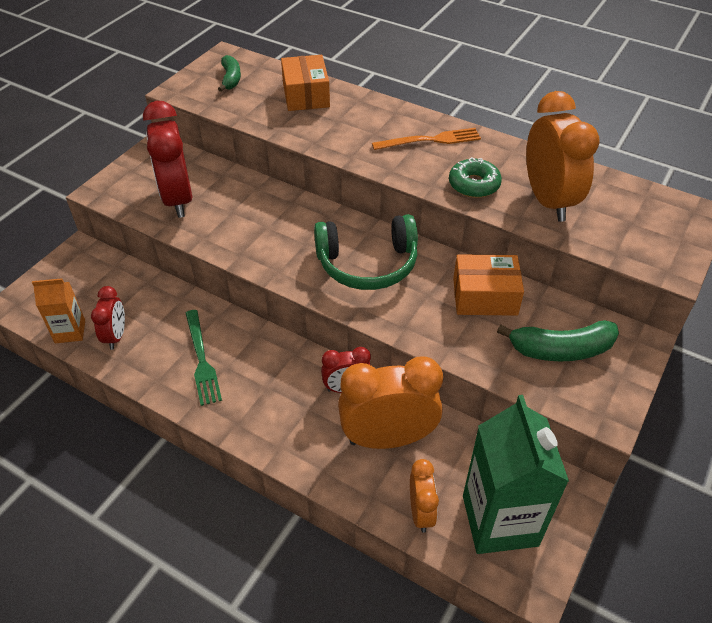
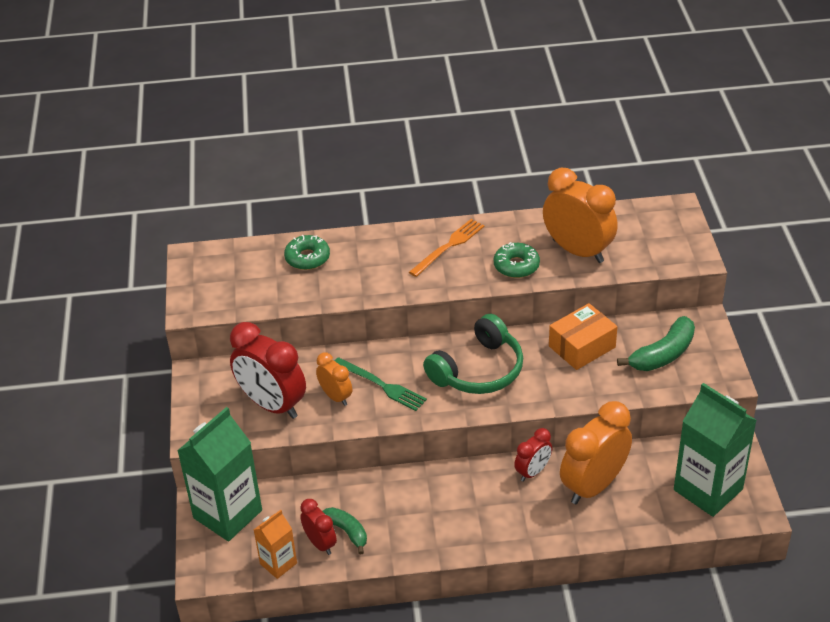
camera: 35 degrees left, 5 degrees down
green fork [186,310,222,406] -> green fork moved to [334,357,427,411]
green banana [218,55,241,92] -> green banana moved to [323,507,367,554]
orange box [281,55,330,111] -> green donut [284,235,330,270]
orange clock [410,459,439,533] -> orange clock moved to [316,352,352,406]
none -> green carton [177,407,262,541]

